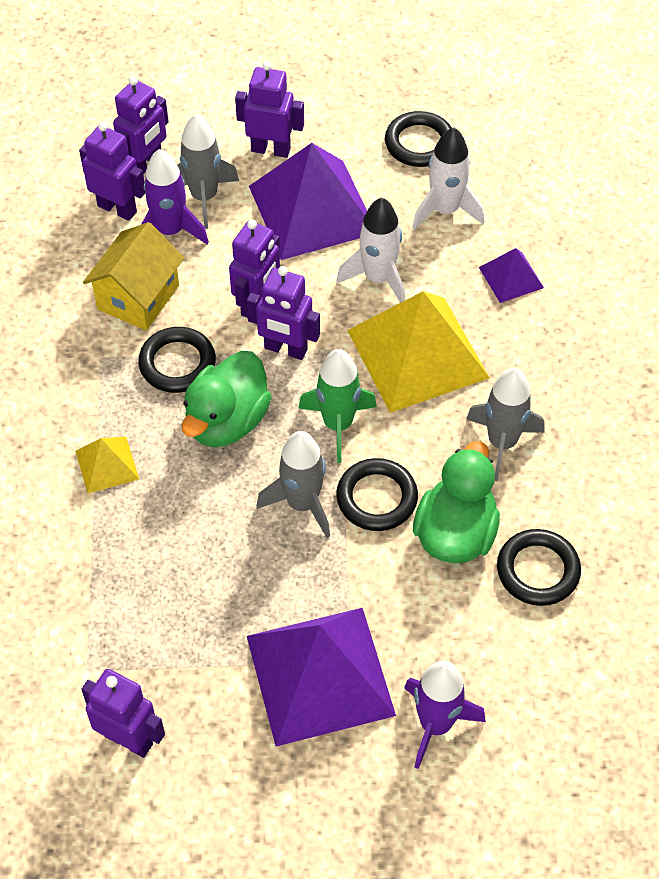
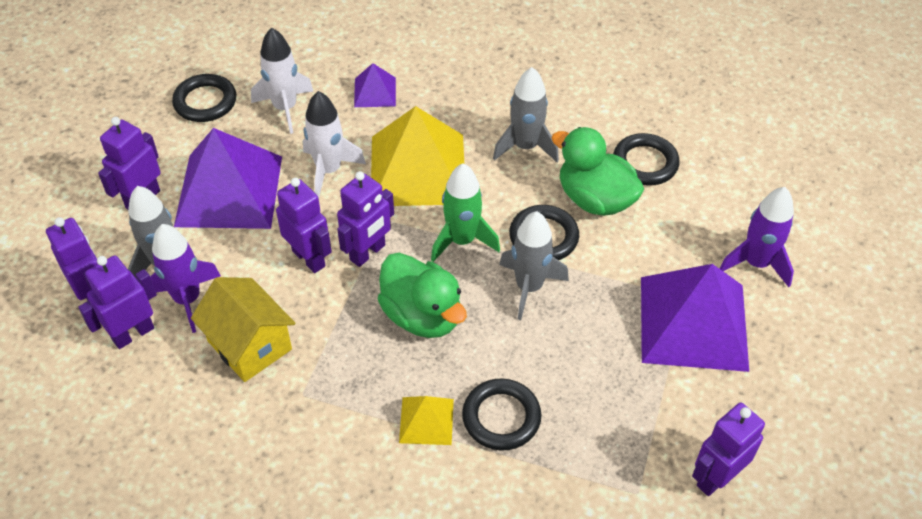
camera: 70 degrees left, 5 degrees down
black ring [138,327,216,393] -> black ring moved to [462,378,542,451]

